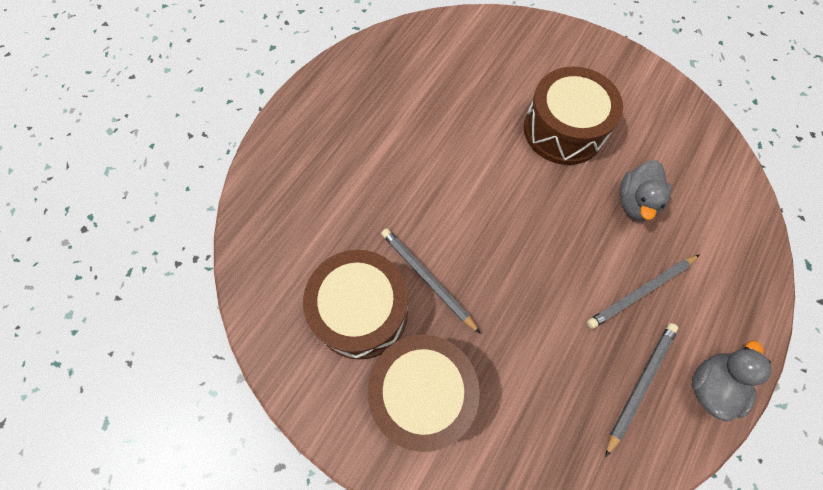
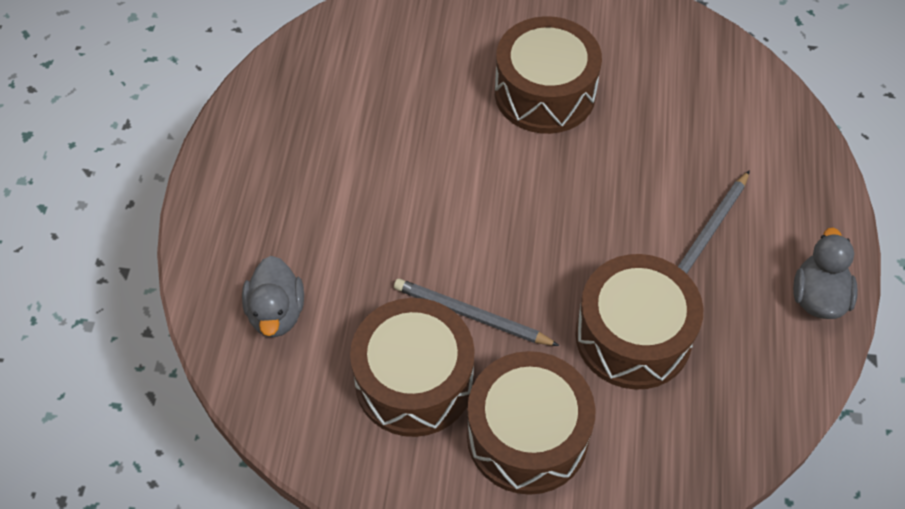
camera: 25 degrees left, 10 degrees down
grey pencil [605,323,678,457] -> none
grey duck [620,160,671,221] -> grey duck moved to [242,256,304,337]
none -> brown drum [575,254,703,390]

